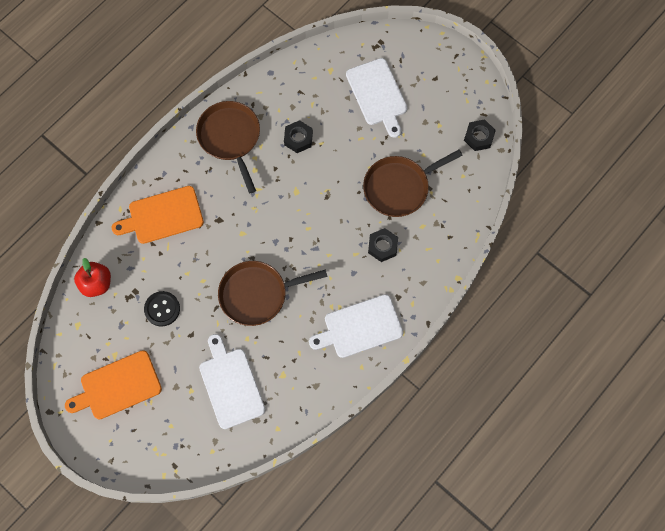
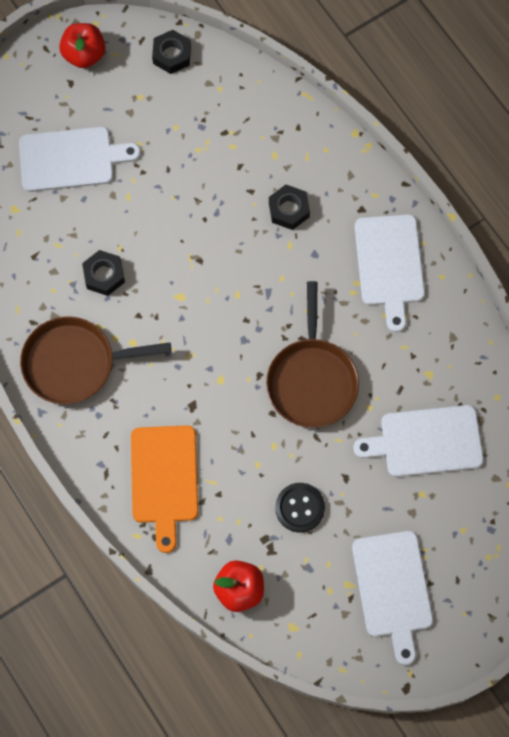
camera: 75 degrees left, 0 degrees up
orange cutting board [65,350,162,419] -> white cutting board [352,531,433,665]
brown pan [363,150,463,217] -> none
none -> red apple [59,23,105,68]

